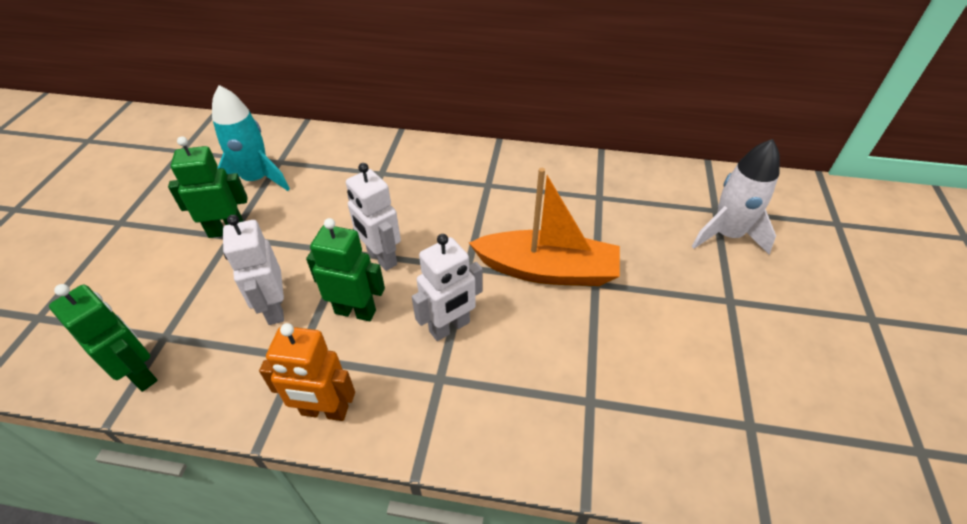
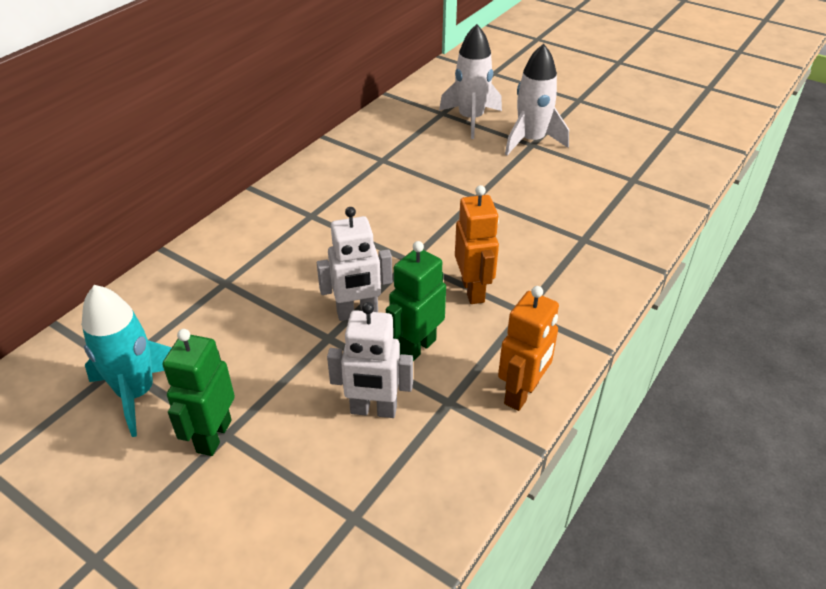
camera: 65 degrees left, 5 degrees down
green robot [49,284,158,392] -> none
white robot [412,234,483,341] -> orange robot [455,185,499,304]
orange boat [469,168,620,286] -> none
none -> white rocket [505,43,569,155]

